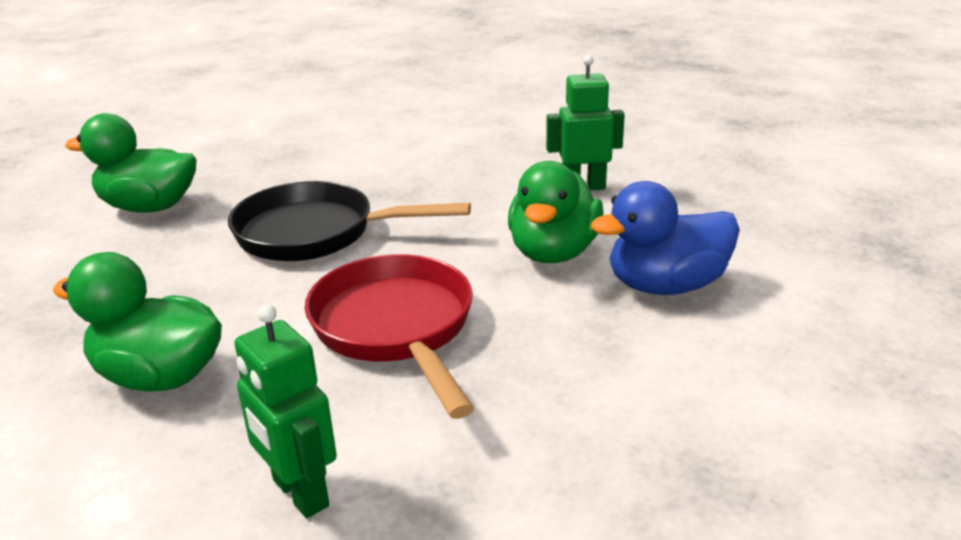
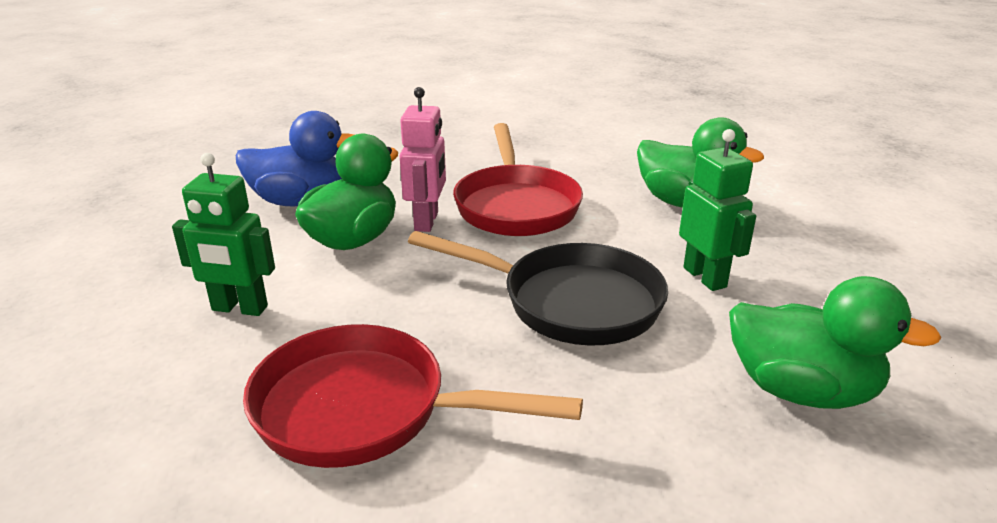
camera: 165 degrees left, 0 degrees up
green robot [234,304,337,518] -> green robot moved to [679,129,756,291]
none -> red pan [243,324,583,468]
none -> pink robot [400,87,446,232]

